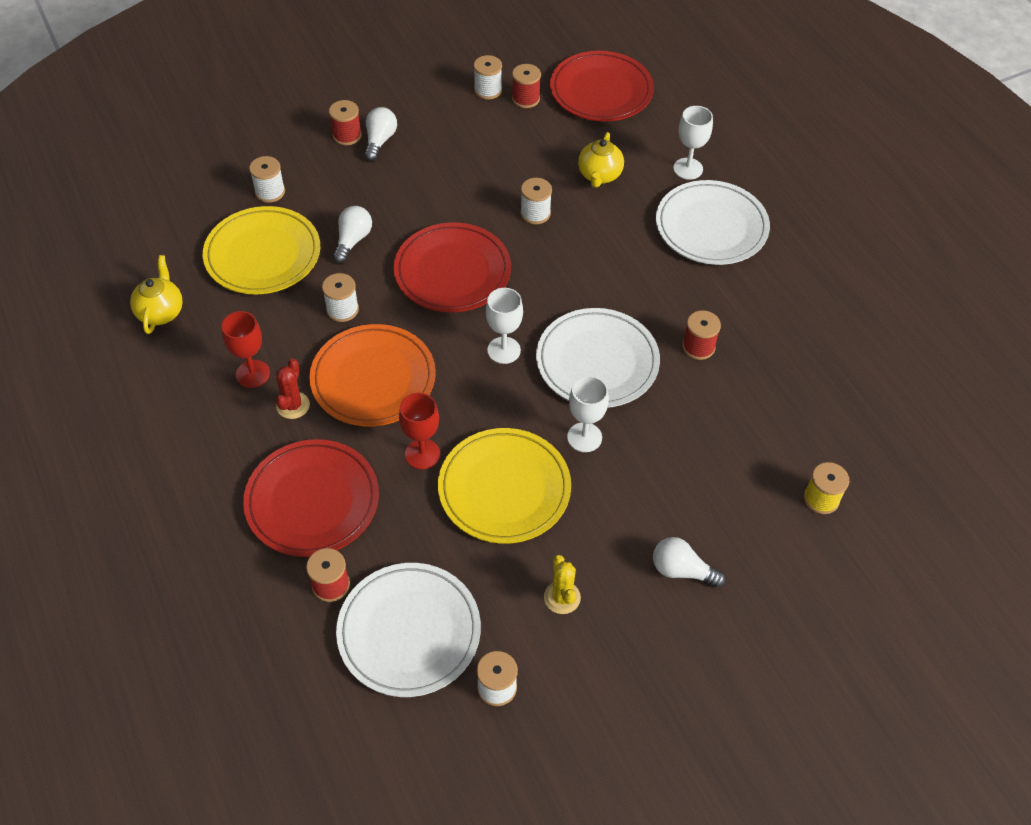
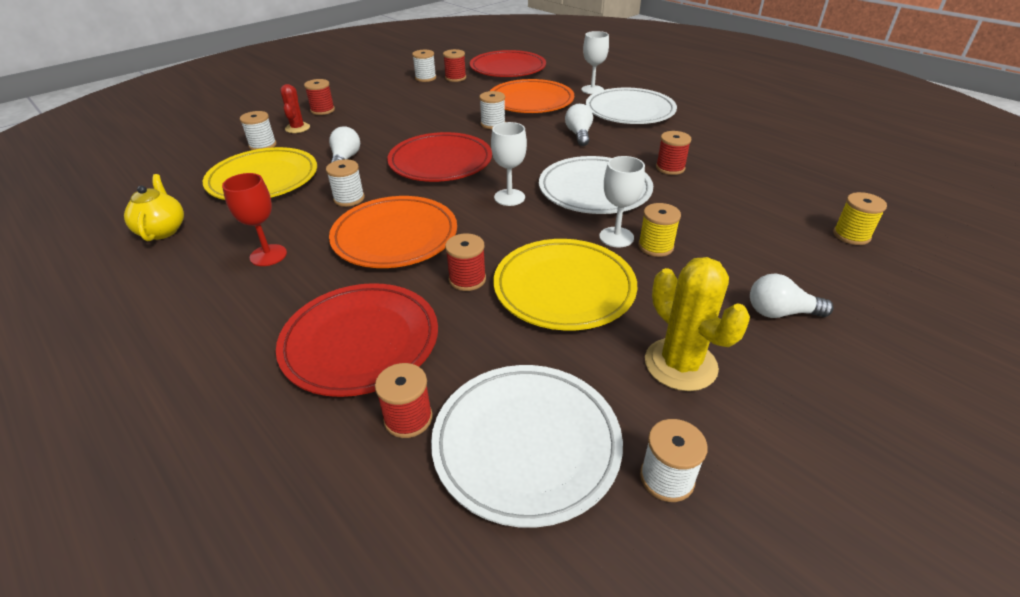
camera: 15 degrees left, 15 degrees down
red cactus [276,358,310,419] -> red cactus moved to [280,84,310,133]
white light bulb [364,107,397,161] -> white light bulb moved to [565,104,593,146]
red goblet [399,393,440,469] -> red spool [445,233,486,291]
yellow cactus [544,555,581,614] -> yellow cactus [645,257,750,391], size x1.66
yellow teapot [578,132,624,188] -> orange plate [490,79,574,113]
none -> yellow spool [638,203,681,257]

